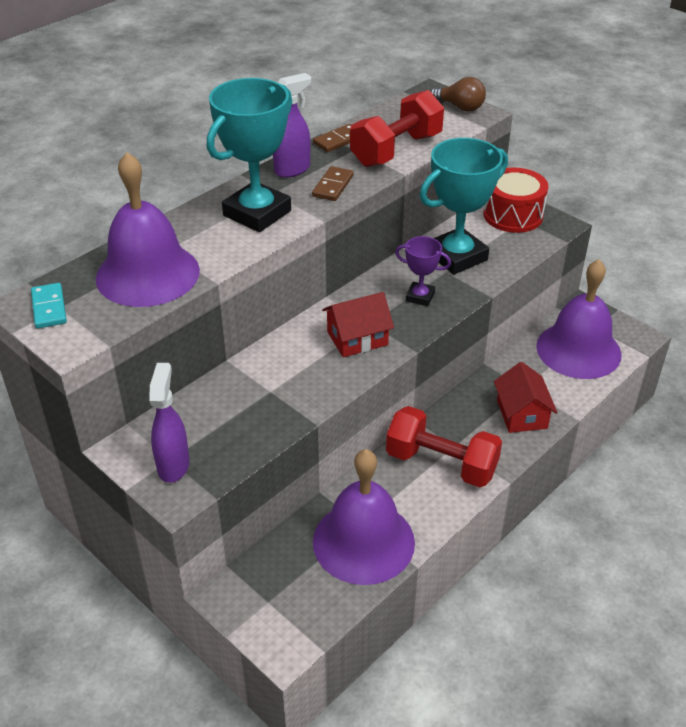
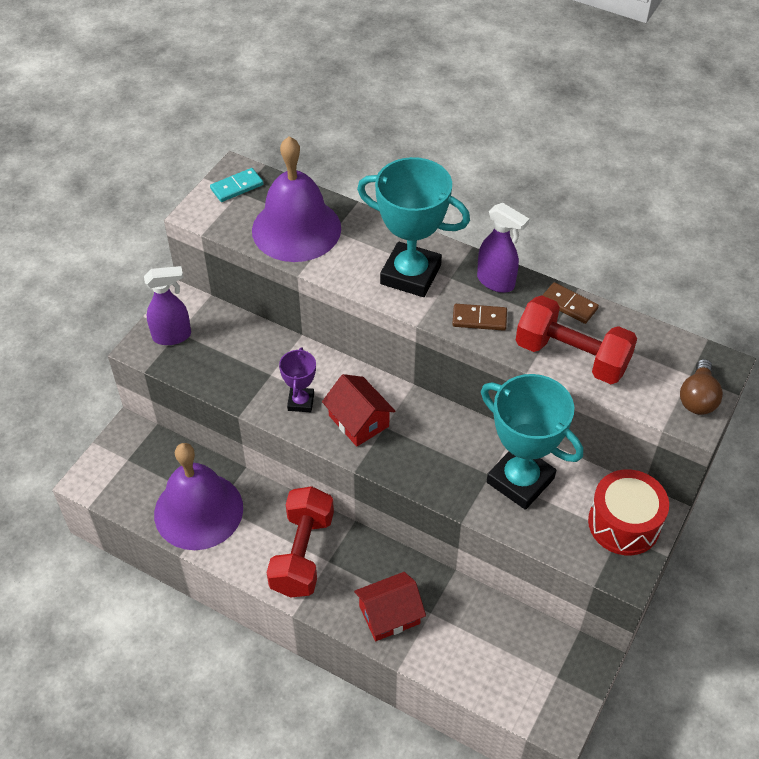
camera: 75 degrees right, 10 degrees up
purple trophy [395,236,451,306] -> purple trophy moved to [279,347,316,412]
purple bell [536,259,621,379] -> none

